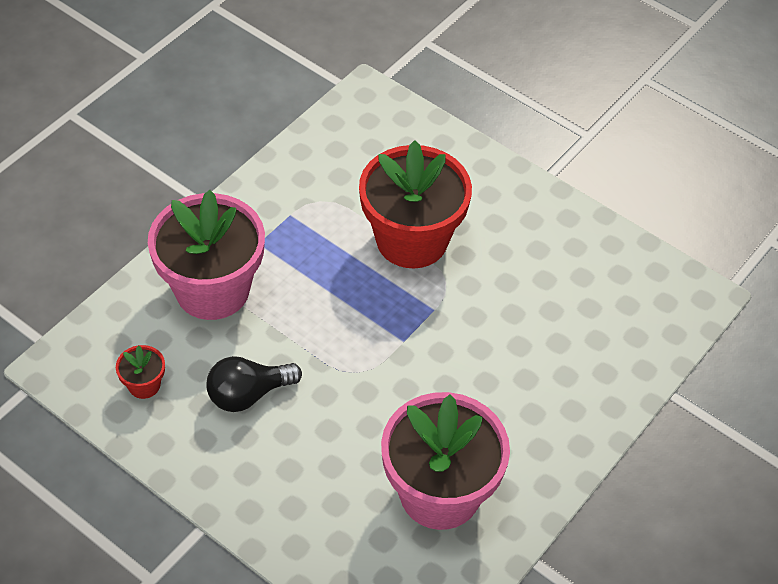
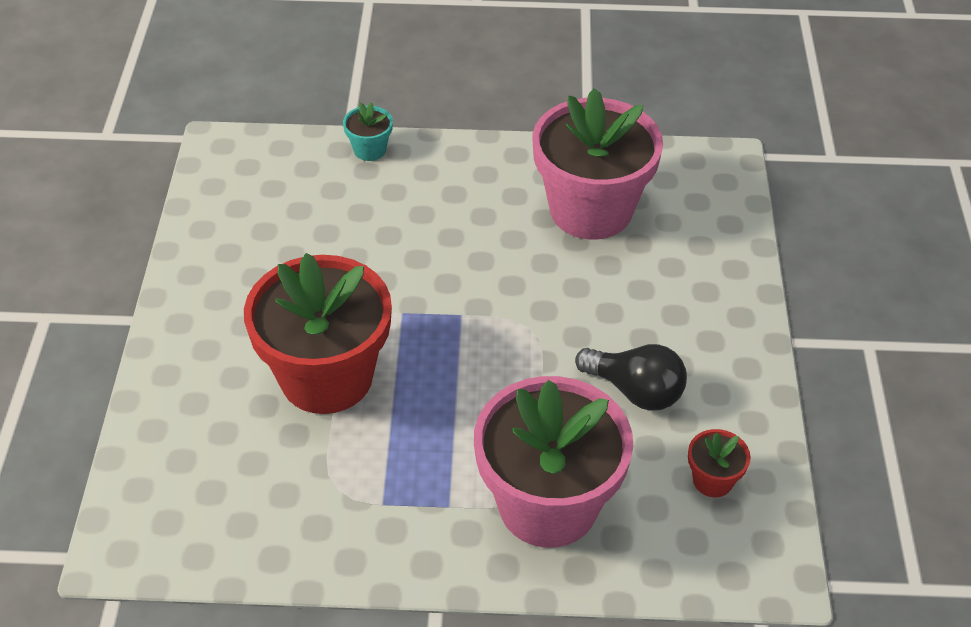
camera: 125 degrees left, 5 degrees down
none -> turquoise flower pot [343,102,393,161]

